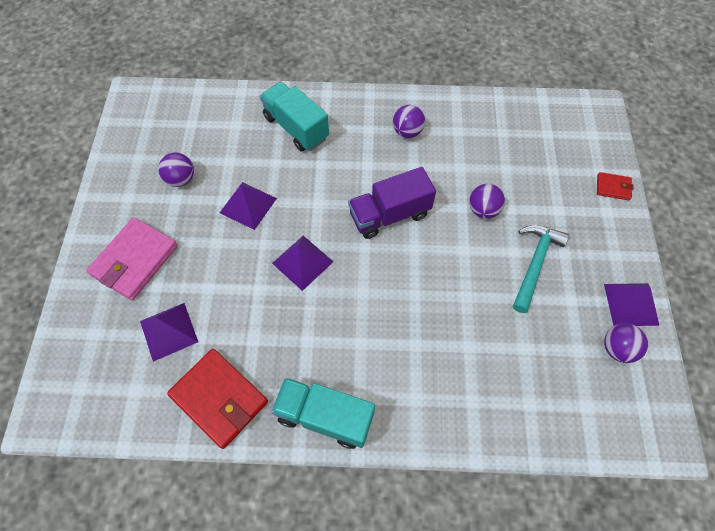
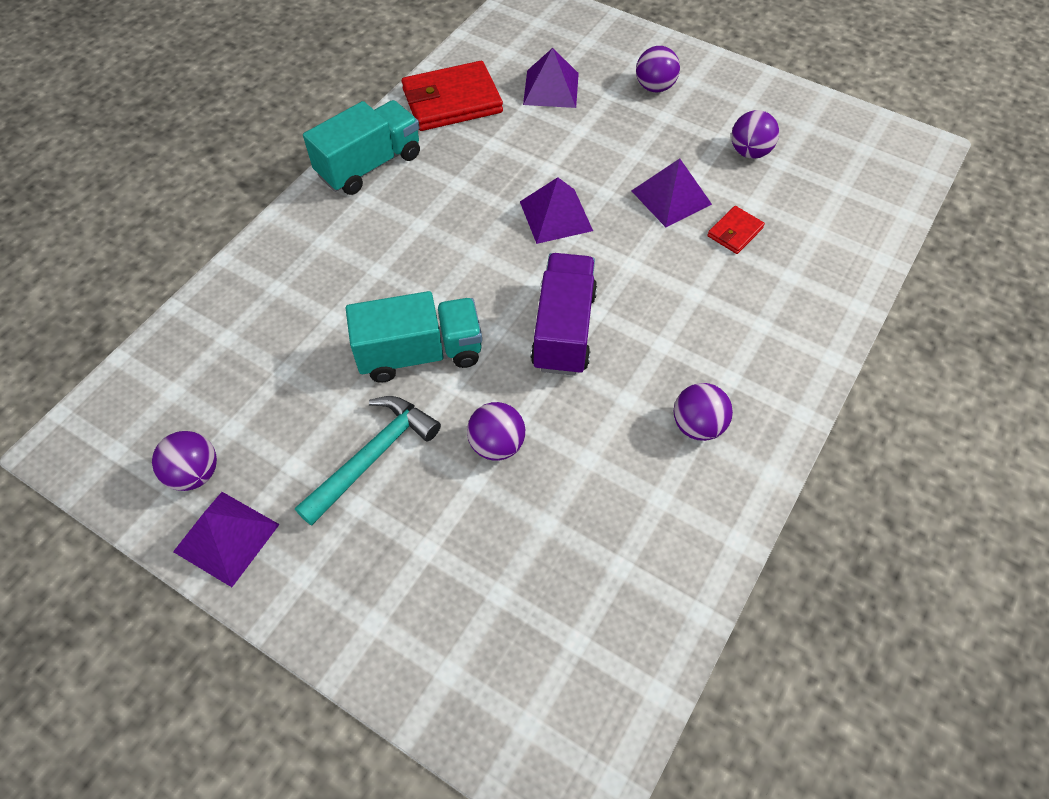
camera: 120 degrees right, 5 degrees down
pink wallet [86,217,178,300] -> purple ball [636,46,680,92]
turquoise truck [260,82,329,152] -> turquoise truck moved to [346,291,482,383]
turquoise hammer [513,225,569,313] -> turquoise hammer turned 105 degrees counterclockwise [295,396,441,526]
red wallet [597,172,633,200] -> red wallet moved to [707,206,765,254]

